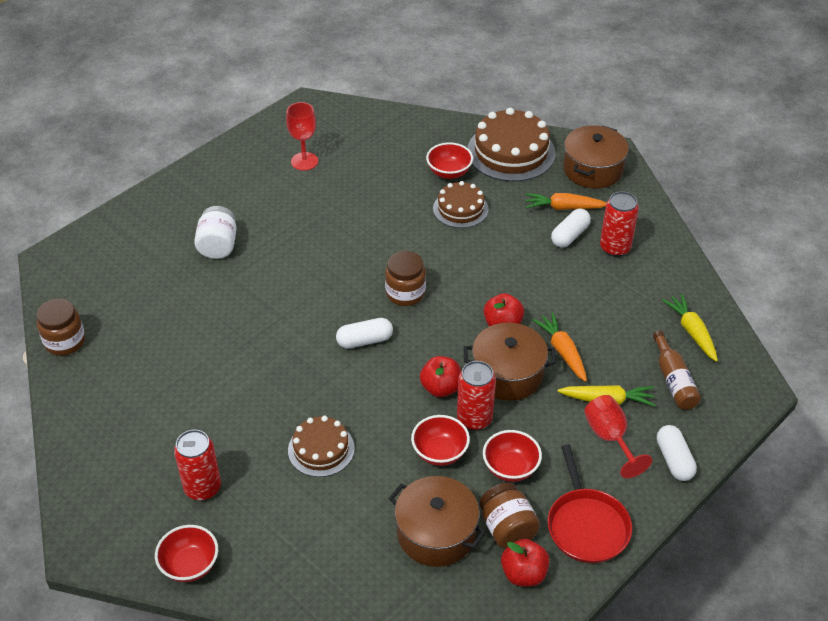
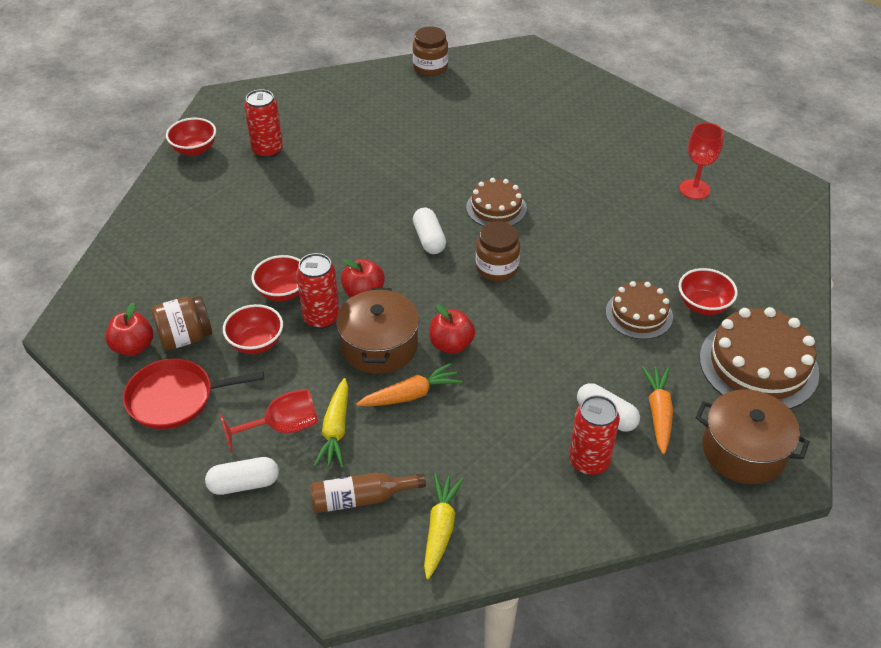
camera: 90 degrees right, 0 degrees up
white jar [194,206,237,259] -> none
brown cake [288,416,355,477] -> brown cake moved to [466,178,527,226]
brown pot [389,476,486,567] -> none
yellow carrot [662,293,718,362] -> yellow carrot turned 60 degrees counterclockwise [424,474,464,579]

